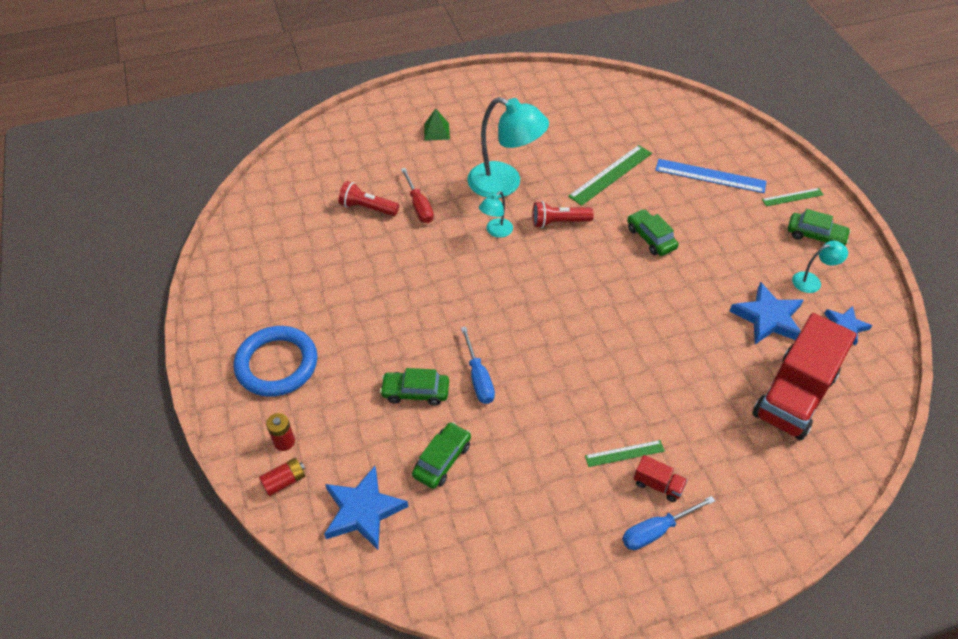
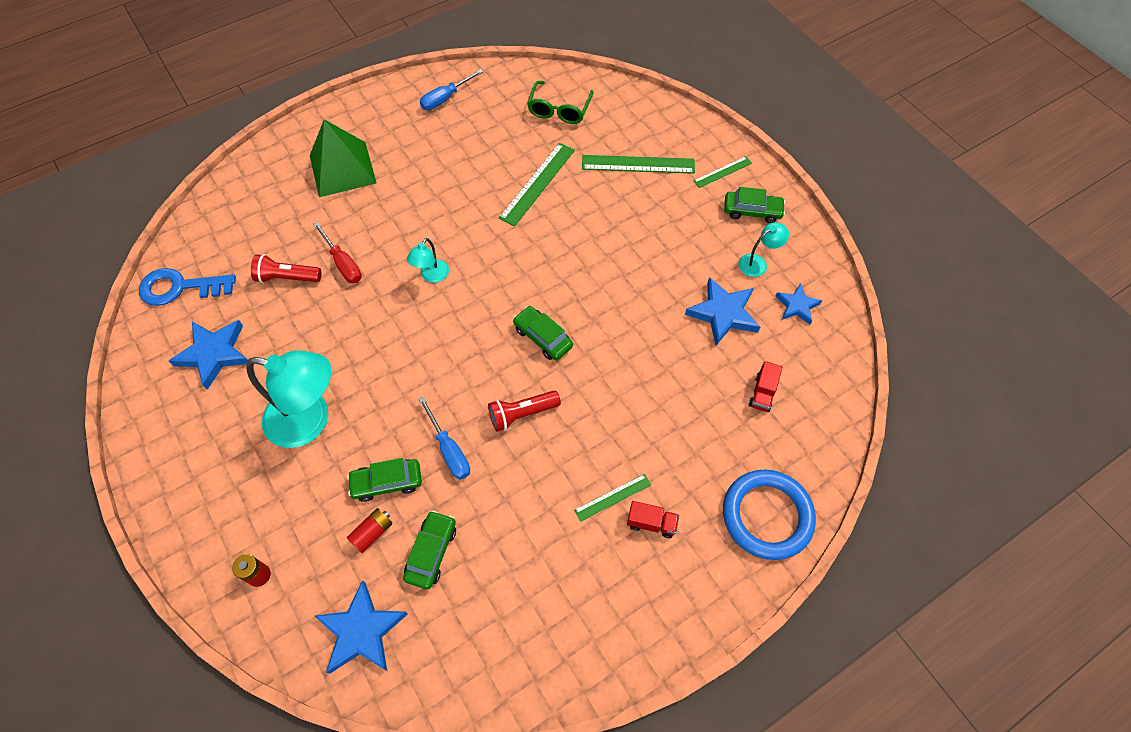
camera: 15 degrees left, 10 degrees up
blue ring [234,326,318,397] -> blue ring moved to [723,470,816,560]
red battery [259,458,305,496] -> red battery moved to [347,508,392,553]
green pyramid [424,108,450,141] -> green pyramid [310,119,377,197], size x2.09
turquoise lamp [467,97,549,198] -> turquoise lamp moved to [247,351,331,448]
red flashlight [533,201,594,228] -> red flashlight moved to [488,391,561,432]
blue screwdriver [622,496,715,550] -> blue screwdriver moved to [420,69,484,110]
green car [627,209,679,256] -> green car moved to [513,306,573,360]
blue ruler [655,159,767,193] -> green ruler [582,155,695,174]
red truck [752,313,857,440] -> red truck [749,361,782,412], size x0.40
none -> blue key [139,268,236,306]
none -> blue star [169,320,248,390]
none -> green glasses [527,81,594,124]

